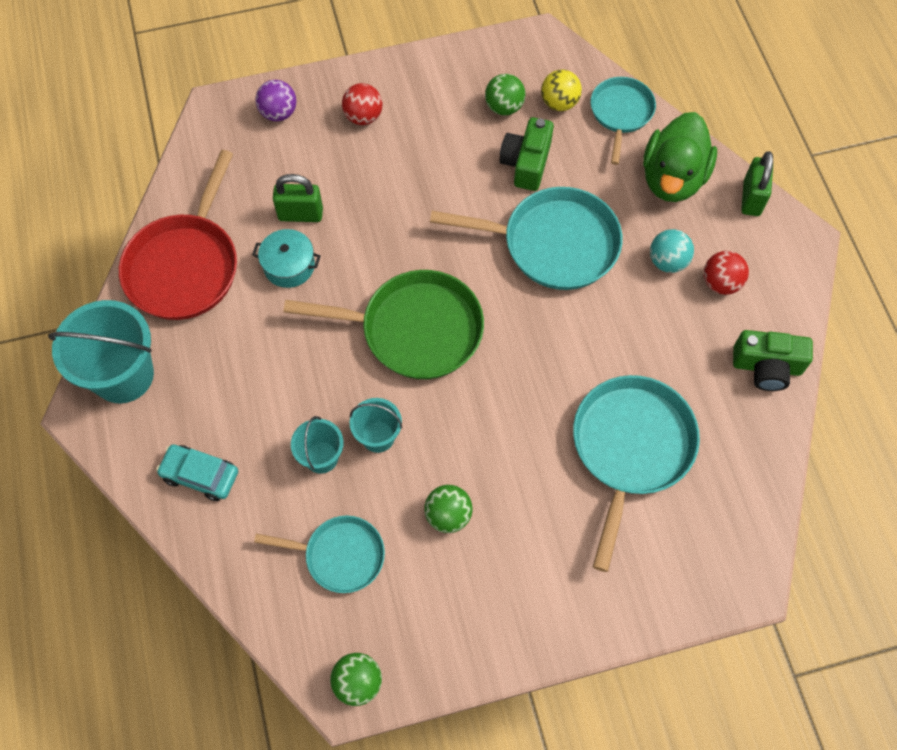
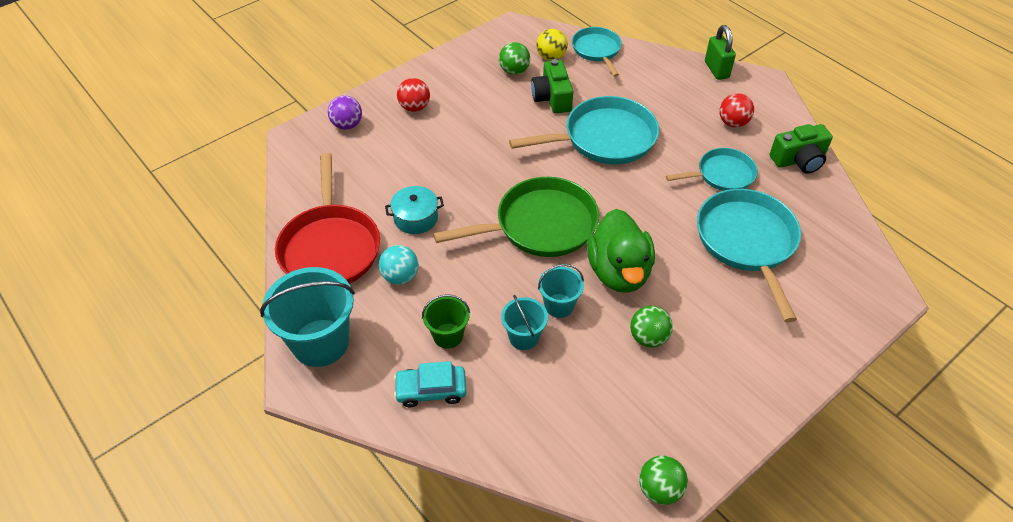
camera: 25 degrees left, 15 degrees down
turquoise pan [254,515,385,593] -> turquoise pan moved to [666,148,758,191]
green padlock [273,174,323,222] -> none
green duck [643,112,717,202] -> green duck moved to [587,209,655,293]
turquoise ball [650,229,694,273] -> turquoise ball moved to [379,245,419,285]
none -> green bucket [422,295,470,349]

